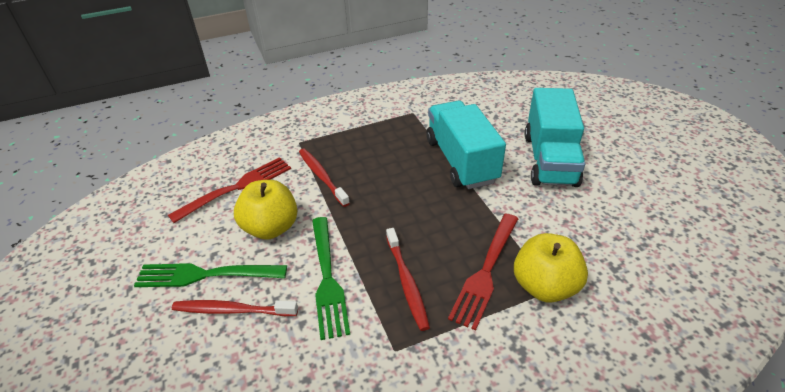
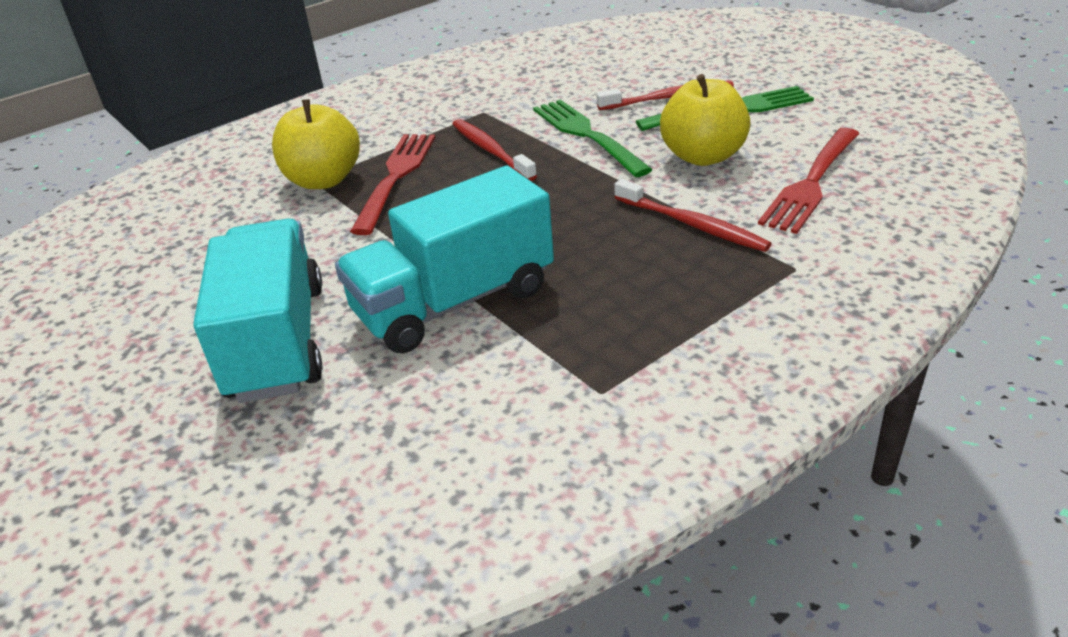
camera: 165 degrees right, 5 degrees down
turquoise truck [426,100,506,189] -> turquoise truck turned 90 degrees clockwise [335,166,554,353]

